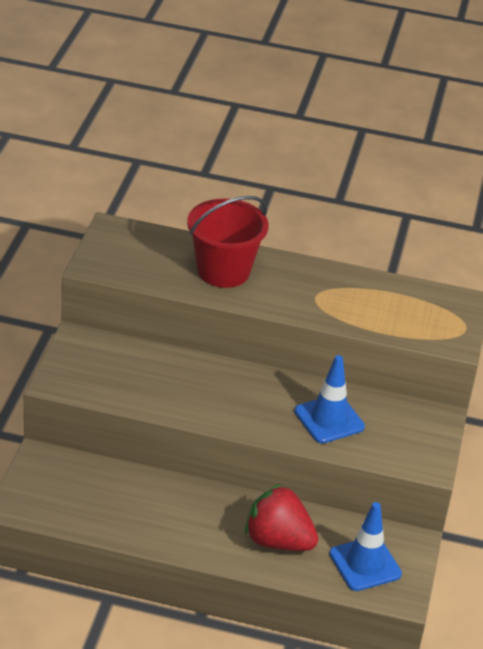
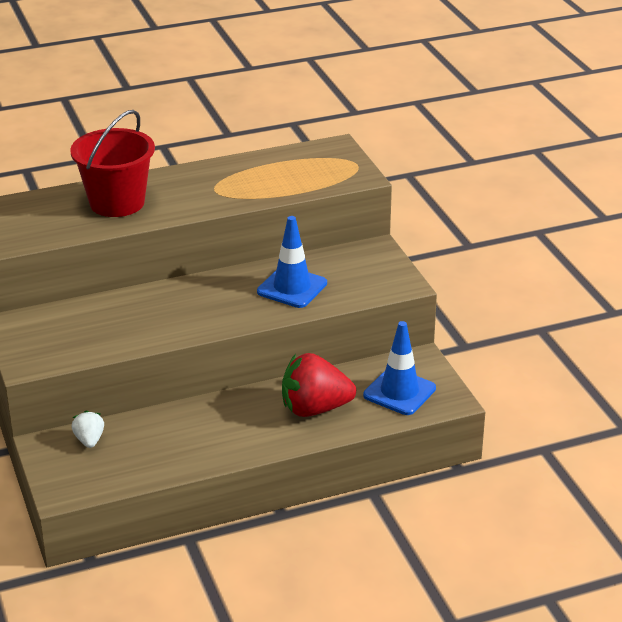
camera: 30 degrees left, 5 degrees down
none -> white strawberry [71,410,104,448]

